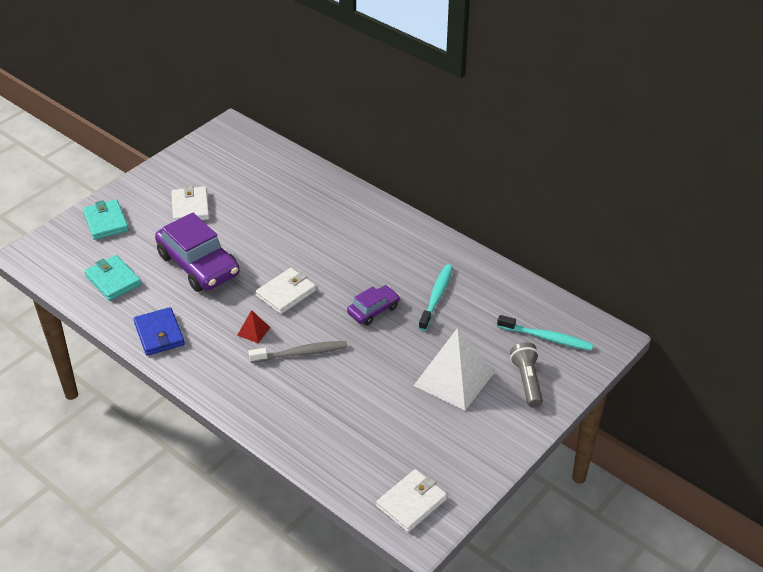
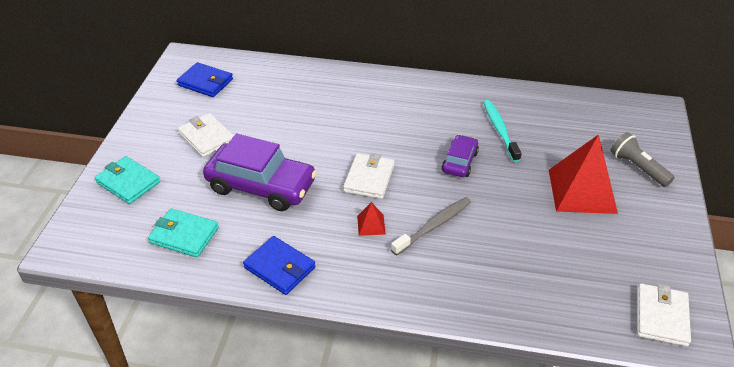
camera: 30 degrees left, 0 degrees up
white pyramid [413,328,495,411] -> red pyramid [549,134,618,214]
turquoise toothbrush [497,315,593,351] -> none
none -> blue wallet [177,62,233,97]

